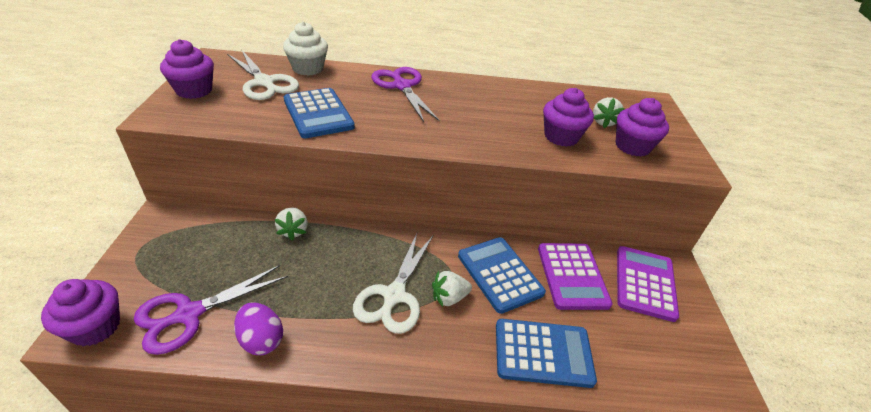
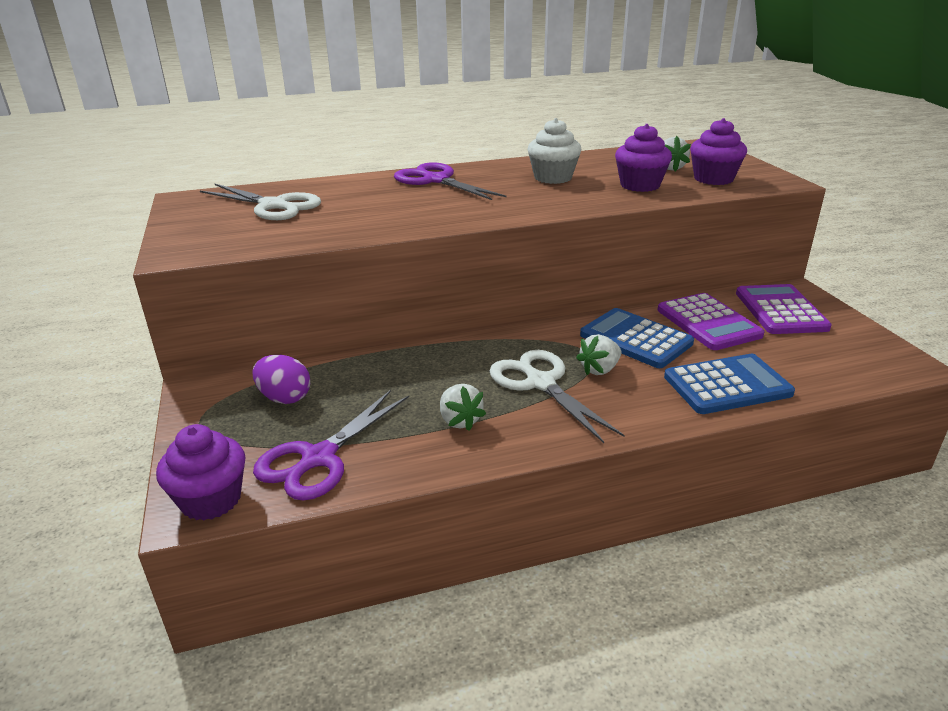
camera: 15 degrees left, 10 degrees down
purple cupcake [160,39,214,99] -> none
purple egg [234,302,283,355] -> purple egg moved to [252,355,310,404]
white strawberry [275,207,308,240] -> white strawberry moved to [440,384,486,431]
white cupcake [283,21,328,76] -> white cupcake moved to [527,118,581,184]
blue calculator [284,88,355,138] -> none
white scissors [353,231,434,334] -> white scissors turned 150 degrees clockwise [490,350,624,443]

